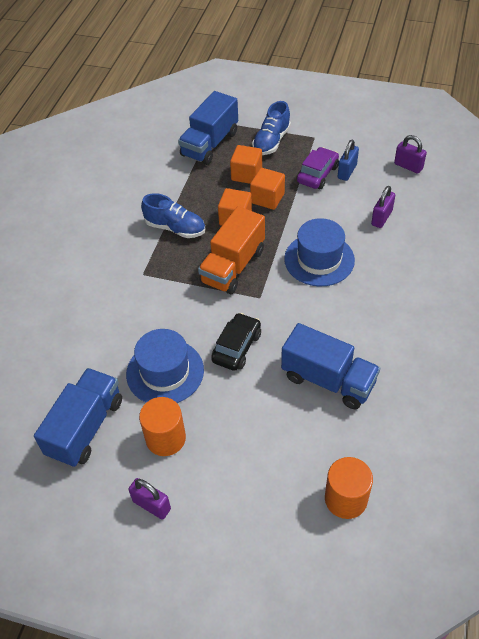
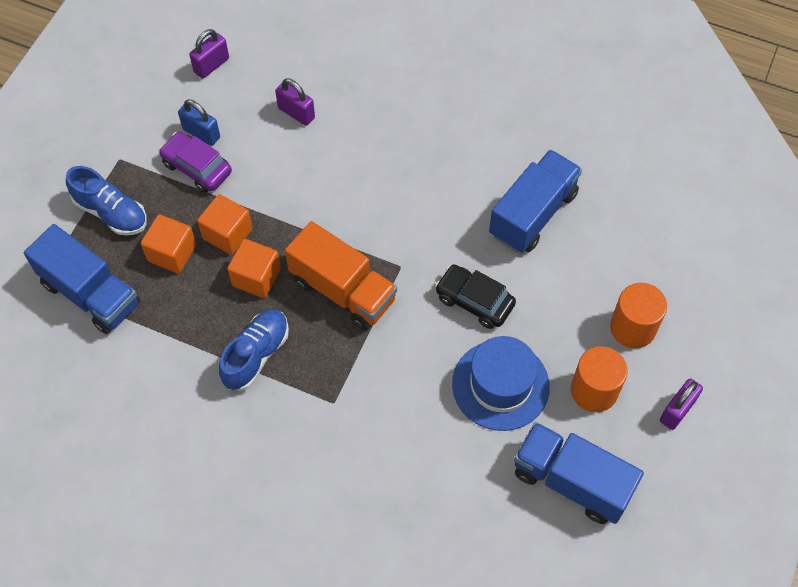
camera: 85 degrees left, 10 degrees up
blue hat [284,218,355,286] -> none
orange cylinder [325,457,373,519] -> orange cylinder moved to [610,283,667,348]

